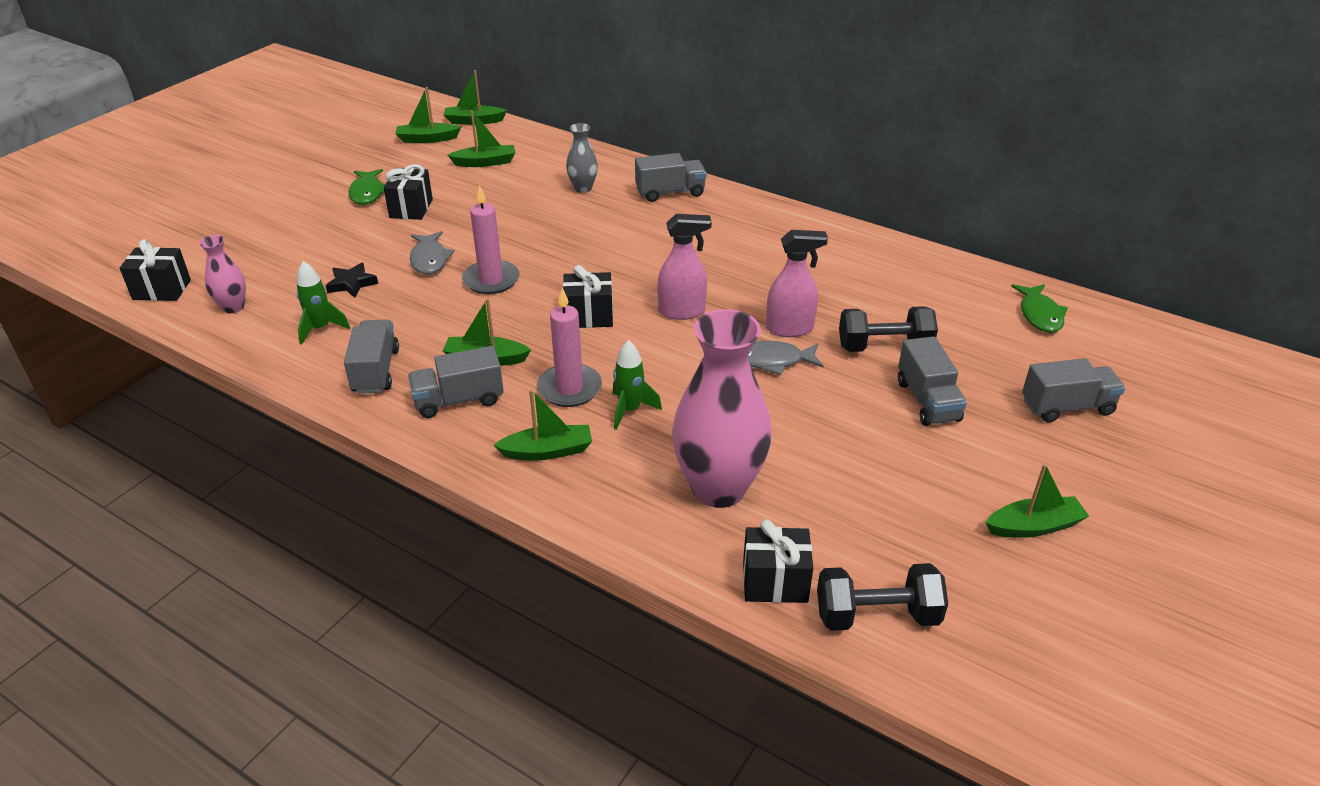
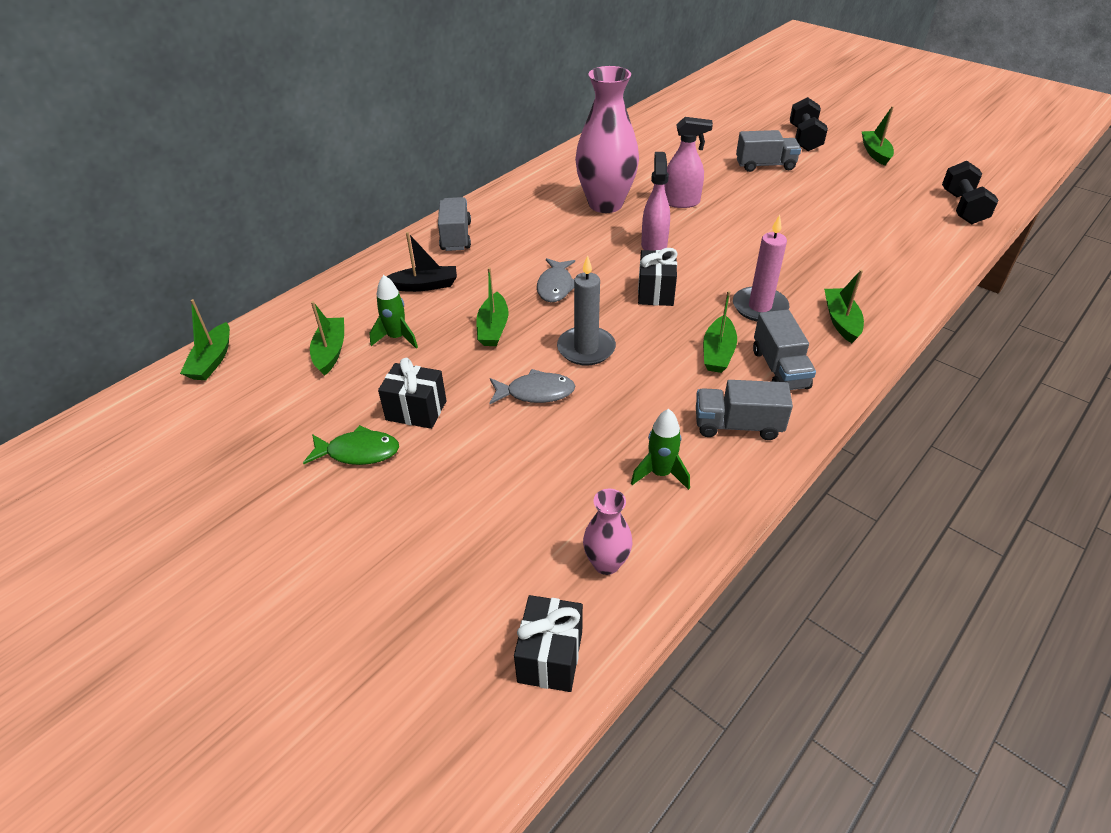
camera: 80 degrees left, 5 degrees up
black star [325,263,378,298] -> none
green boat [395,87,461,143] -> green boat moved to [476,267,508,346]
pink candle [462,185,519,294] -> grey candle [557,255,616,366]
grey vase [566,123,598,193] -> black boat [386,232,457,292]
green rocket [613,340,662,430] -> green rocket moved to [370,275,418,349]
pink vase [672,309,772,508] -> pink vase moved to [575,66,639,213]
black gift [743,519,813,603] -> none
grey fish [748,341,823,375] -> grey fish moved to [537,258,575,302]
pink spray bottle [766,230,828,337] -> pink spray bottle turned 90 degrees clockwise [665,117,713,208]
black dumbbell [839,306,938,352] -> black dumbbell moved to [790,97,828,151]
green fish [1011,284,1068,333] -> none
grey truck [1022,358,1125,422] -> none

